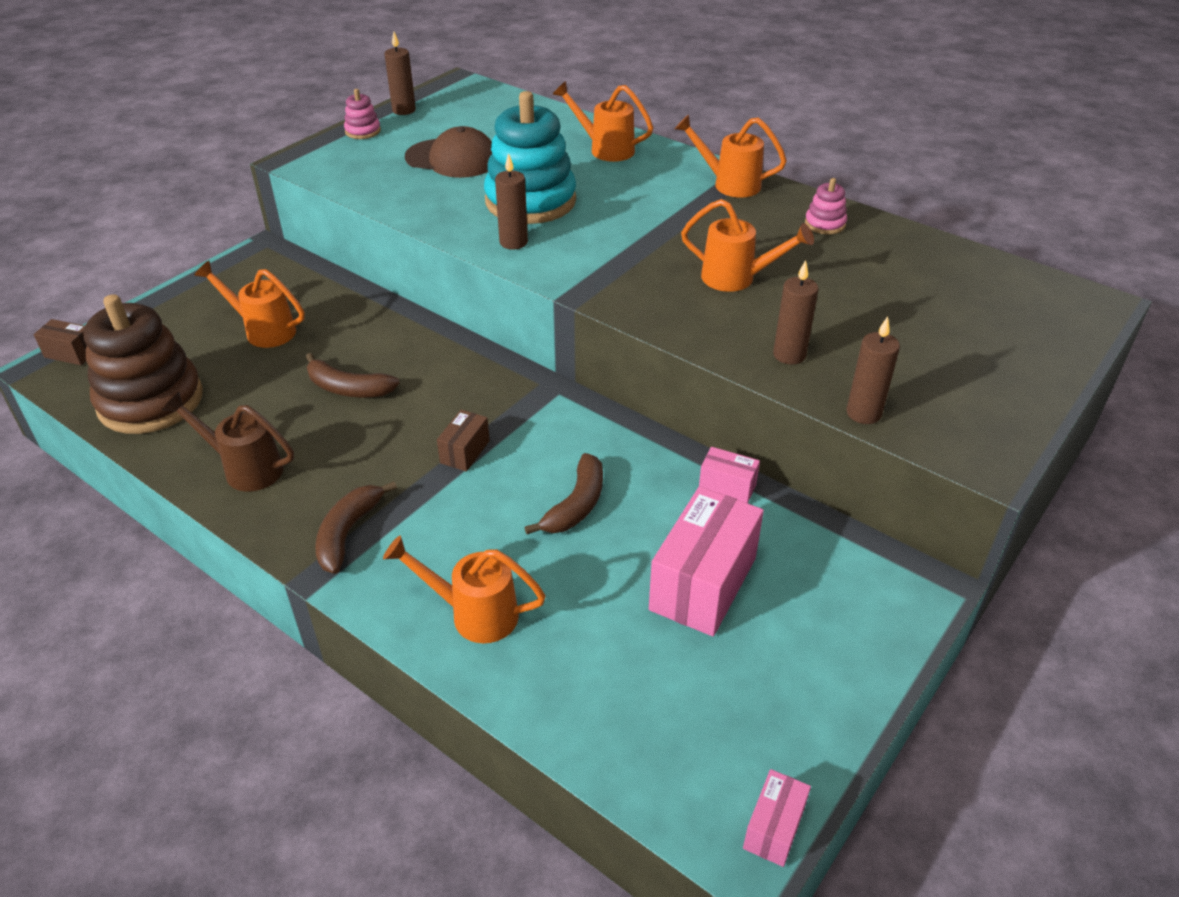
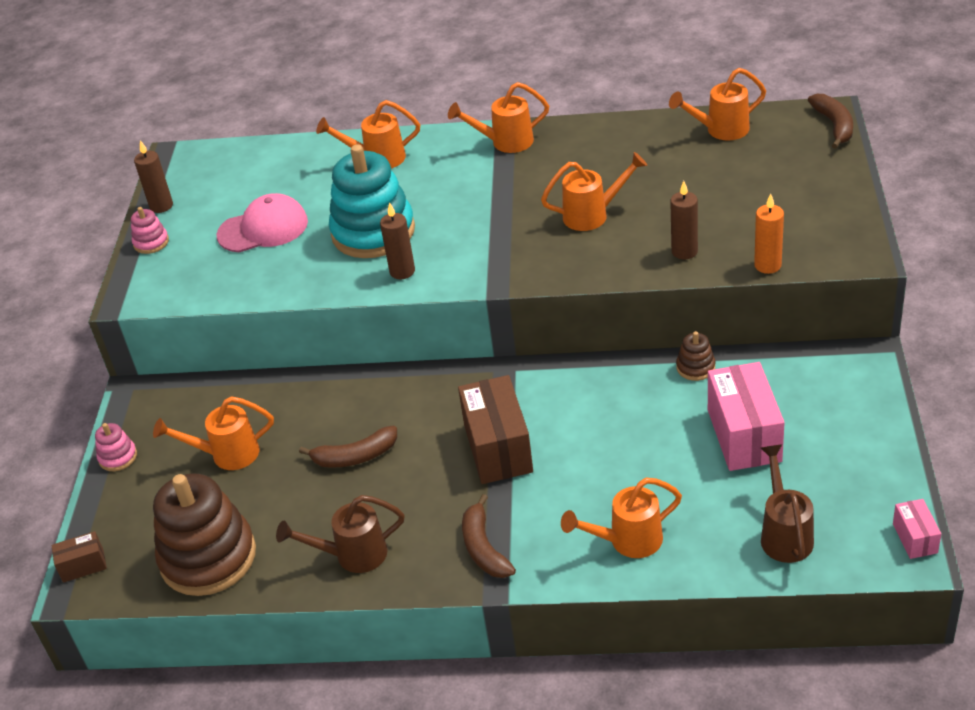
camera: 30 degrees left, 0 degrees up
brown cap [405,126,492,178] -> pink cap [216,193,308,252]
brown box [437,410,490,472] -> brown box [458,375,533,484], size x2.01
brown banana [524,453,603,534] -> brown banana moved to [808,94,853,149]
pink box [699,447,760,503] -> brown stacking toy [676,331,715,381]
pink stacking toy [805,178,847,234] -> pink stacking toy moved to [95,423,137,471]
brown candle [846,316,900,424] -> orange candle [754,194,784,274]
none -> orange watering can [669,68,766,140]
none -> brown watering can [761,444,814,563]

